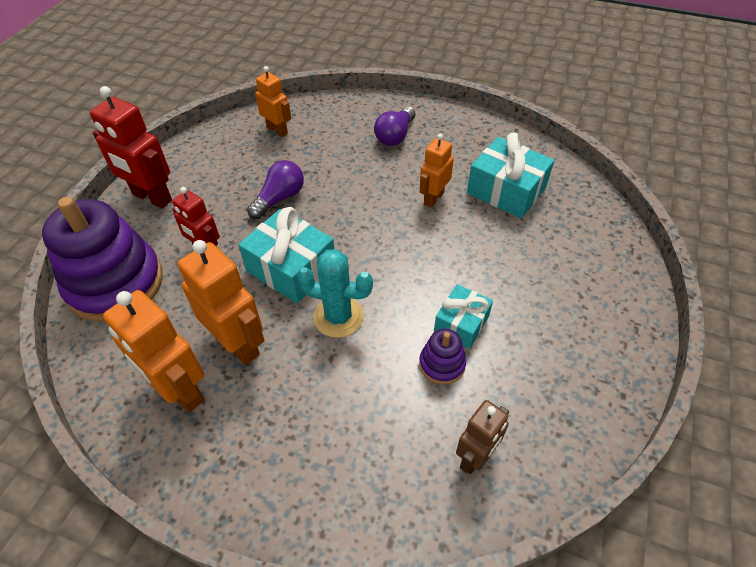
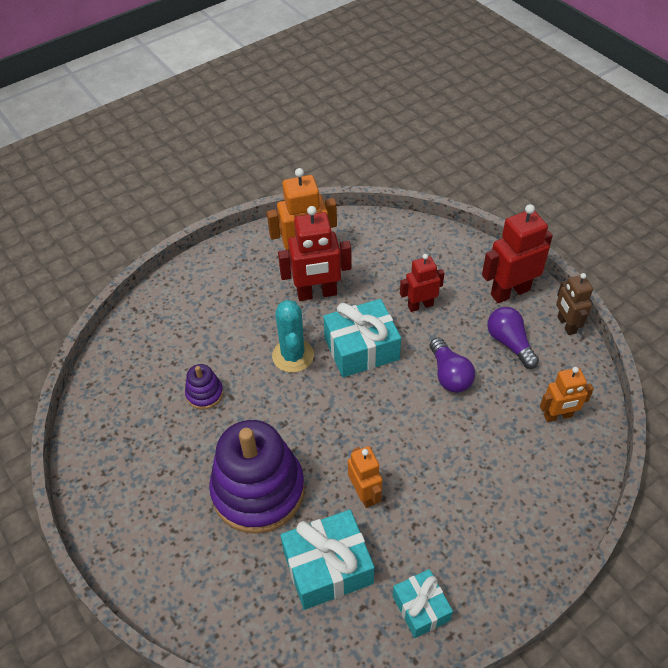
camera: 125 degrees right, 0 degrees up
purple stacking toy [42,197,163,322] -> purple stacking toy moved to [209,420,305,534]
orange robot [178,240,265,365] -> red robot [278,206,352,301]
turquoise cactus [297,249,373,338] -> turquoise cactus turned 60 degrees counterclockwise [272,300,314,373]
purple light bulb [374,107,416,146] -> purple light bulb moved to [487,307,539,369]
turquoise gift [434,284,493,349] -> turquoise gift moved to [393,569,453,638]
brown robot [456,400,509,474] -> brown robot moved to [556,273,593,335]

